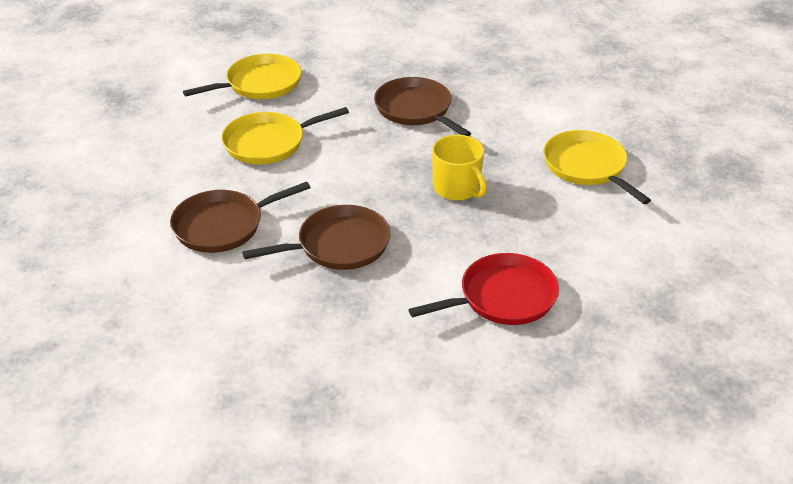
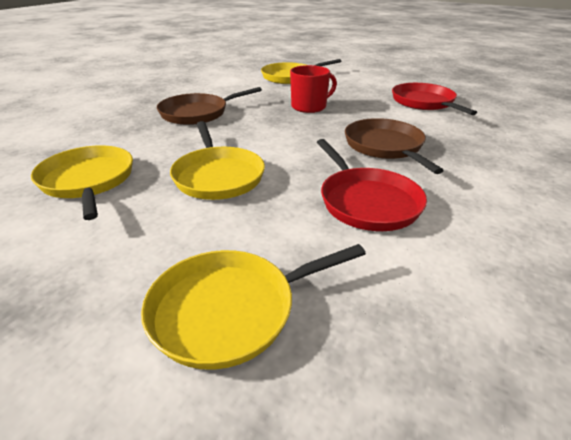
camera: 85 degrees left, 5 degrees down
brown pan [170,182,311,253] -> red pan [317,139,427,231]
yellow mug [432,135,487,201] -> red mug [290,65,337,113]
none -> yellow pan [141,244,366,370]

